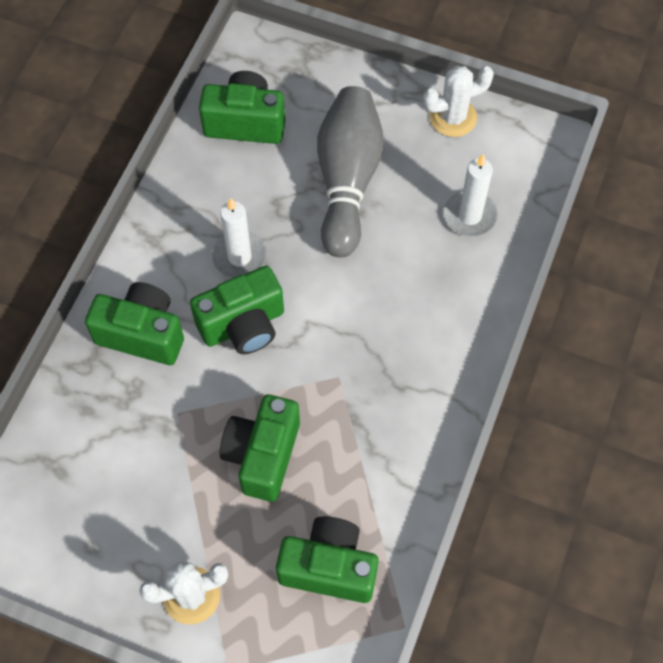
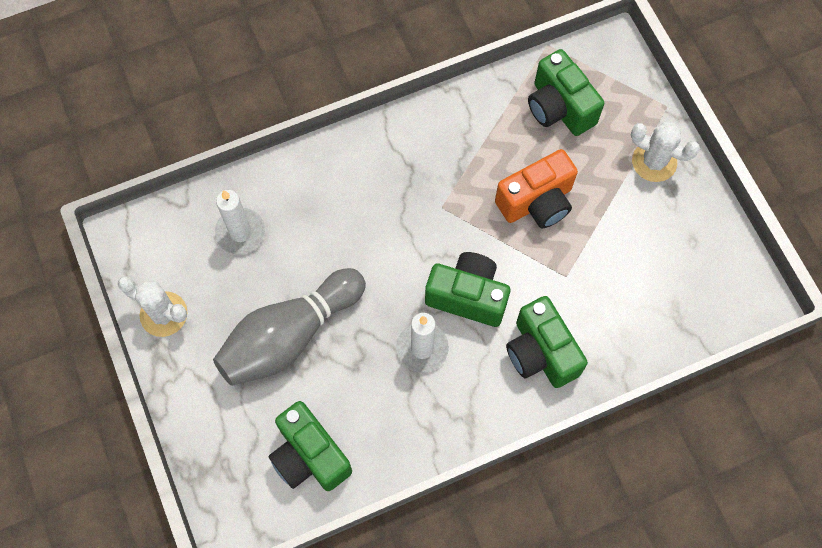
camera: 135 degrees left, 5 degrees up
green camera [220,394,300,502] -> orange camera [495,149,578,228]

